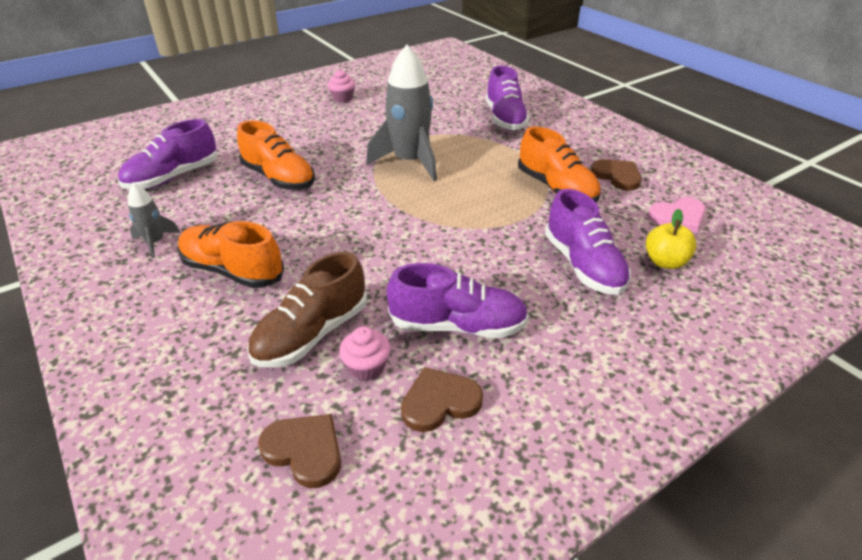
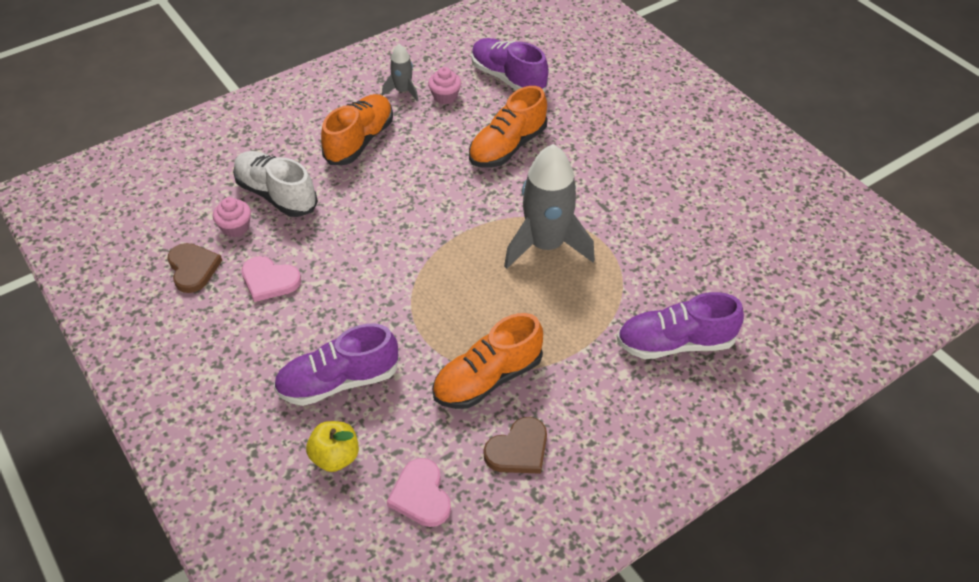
camera: 90 degrees right, 10 degrees up
brown shoe [247,252,367,367] -> white shoe [233,151,318,217]
brown heart [258,414,341,488] -> none
pink cupcake [328,70,355,103] -> pink cupcake moved to [428,67,461,104]
purple shoe [387,263,529,338] -> pink heart [242,256,301,302]

